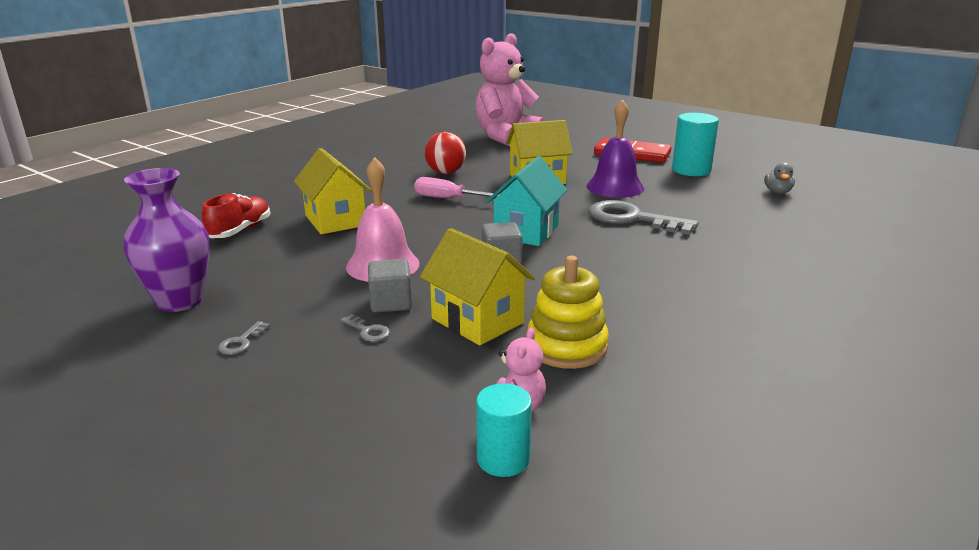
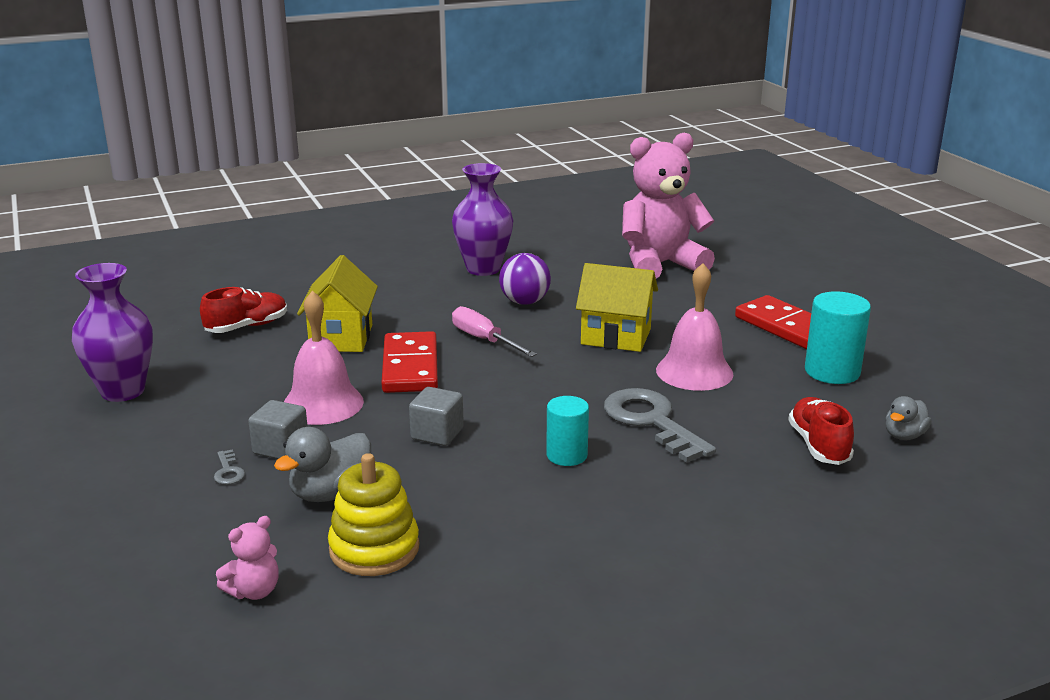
camera: 30 degrees right, 0 degrees up
grey key [218,321,270,355] -> none
yellow house [420,228,535,345] -> grey duck [274,427,371,502]
red ball [425,132,466,174] -> purple ball [499,253,551,305]
turquoise cylinder [476,383,532,477] -> turquoise cylinder moved to [546,396,589,466]
turquoise house [486,156,568,246] -> none
purple bell [586,99,644,198] -> pink bell [656,263,733,391]
none -> red domino [382,331,438,393]
none -> purple vase [452,163,513,276]
none -> red shoe [788,397,854,465]

